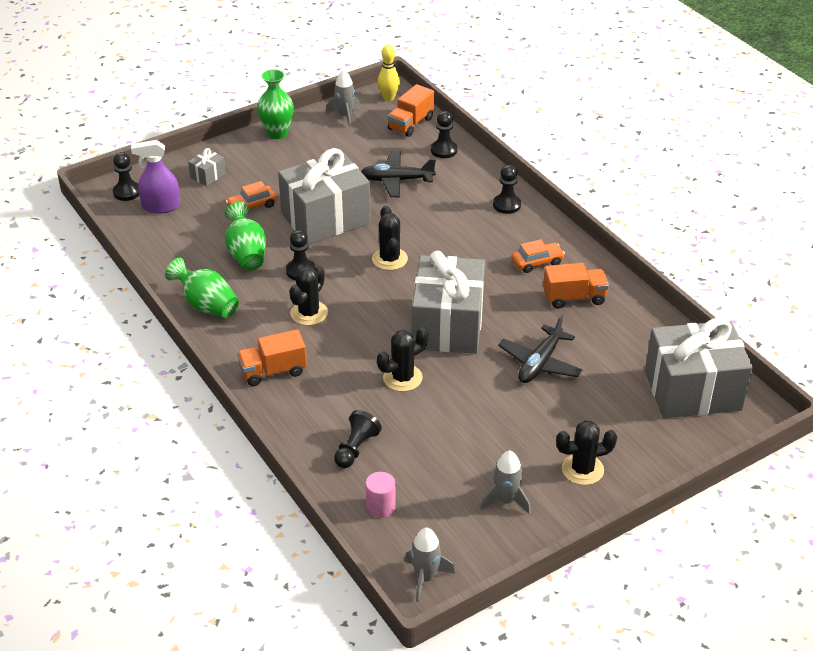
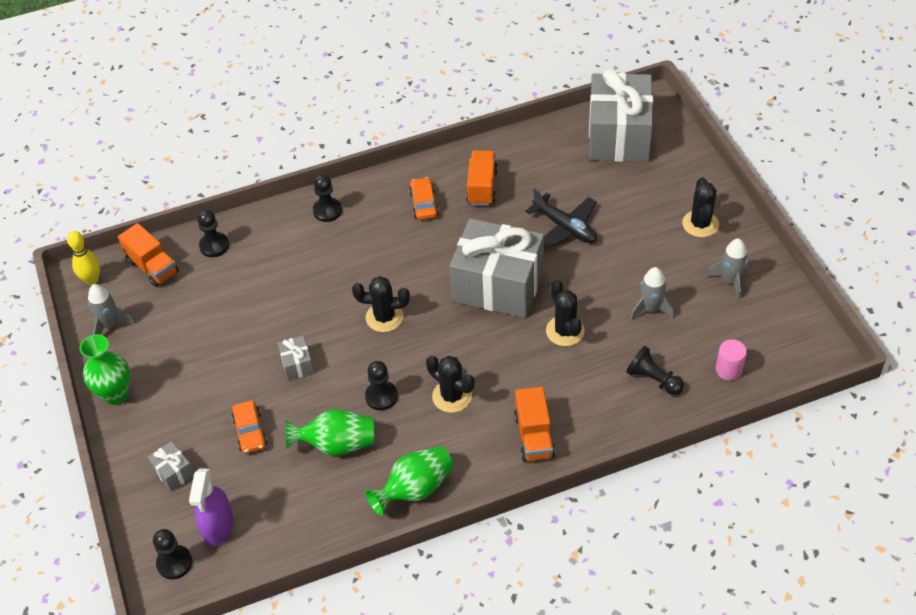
camera: 75 degrees left, 10 degrees up
grey gift [278,148,371,244] -> grey gift [278,336,314,381], size x0.40
black plane [361,152,436,197] -> none
grey rocket [405,528,455,602] -> grey rocket moved to [630,267,675,320]

